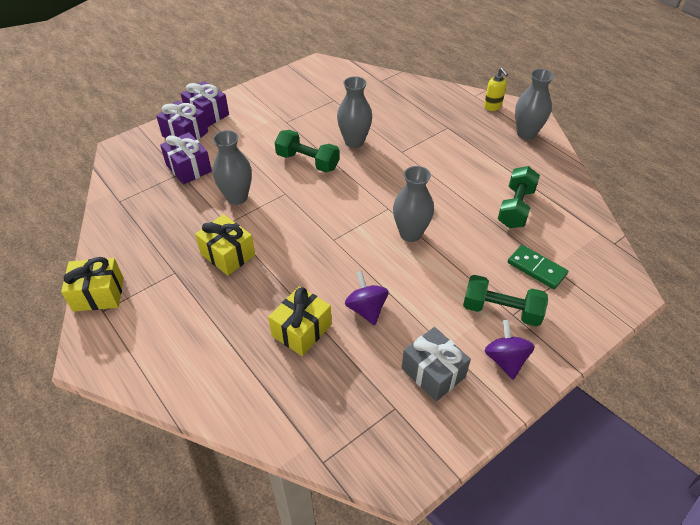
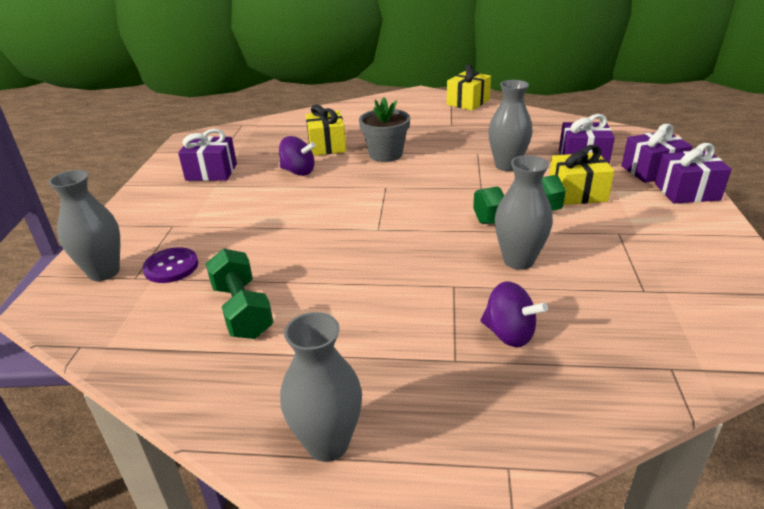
camera: 135 degrees right, 15 degrees down
yellow gift [195,214,255,275] -> yellow gift moved to [549,145,614,205]
grey vase [393,166,434,242] -> grey vase moved to [49,170,120,281]
grey gift [402,327,471,402] -> purple gift [178,129,237,181]
green dumbbell [463,275,548,327] -> none
yellow soap dispenser [484,68,508,111] -> none
purple spinning top [485,320,535,380] -> purple spinning top moved to [481,281,548,348]
green domino [508,245,568,289] -> purple button [142,247,198,283]
none -> grey flower pot [359,97,410,162]

